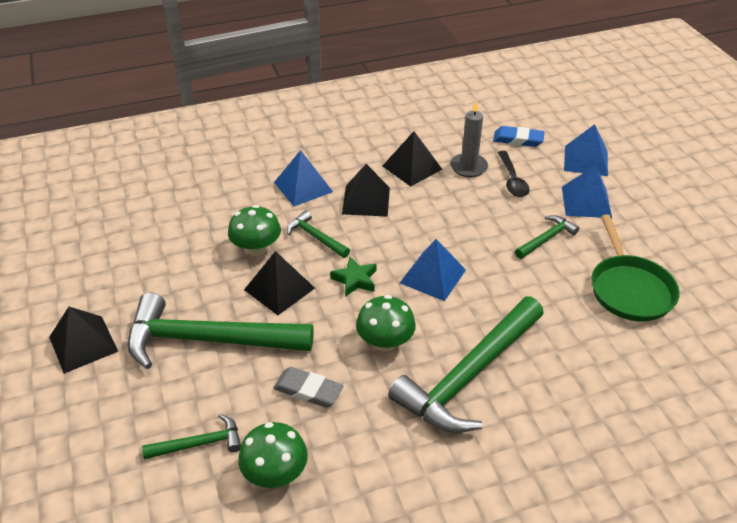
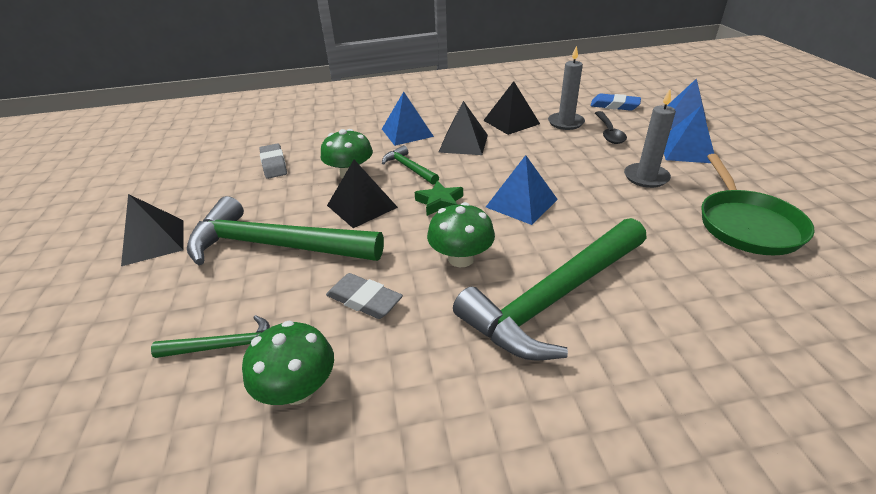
camera: 10 degrees right, 5 degrees down
green hammer [515,215,579,259] -> grey candle [624,89,676,188]
none -> grey eraser [259,143,287,179]

